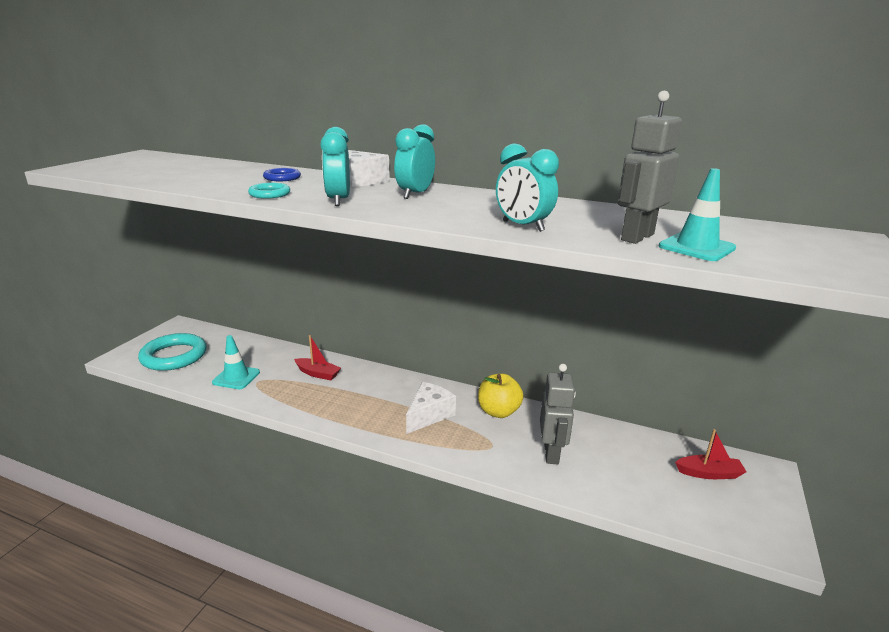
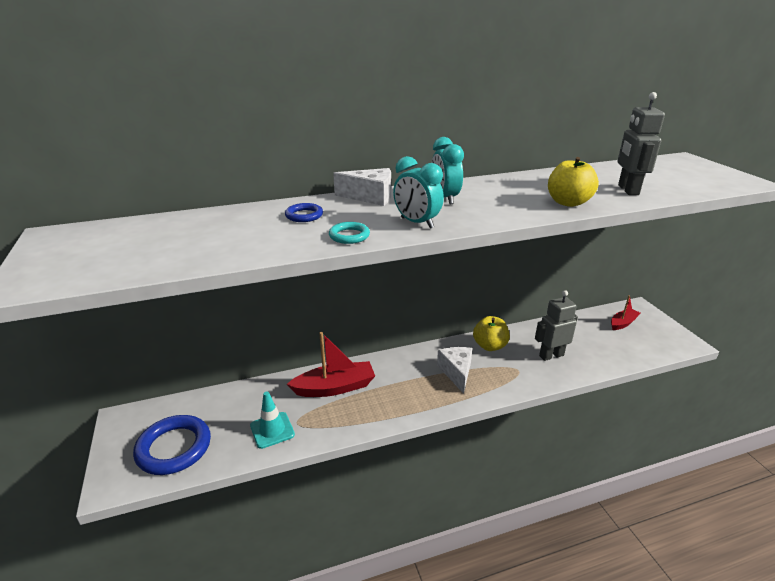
camera: 40 degrees left, 5 degrees up
turquoise ring [138,333,207,371] -> blue ring [133,415,211,475]
red boat [294,335,341,380] -> red boat [286,332,375,397], size x1.69
turquoise clock [496,144,559,232] -> yellow apple [548,157,599,207]
grey robot [540,364,576,464] -> grey robot turned 75 degrees counterclockwise [535,290,578,361]
turquoise traffic cone [659,168,736,261] -> none

